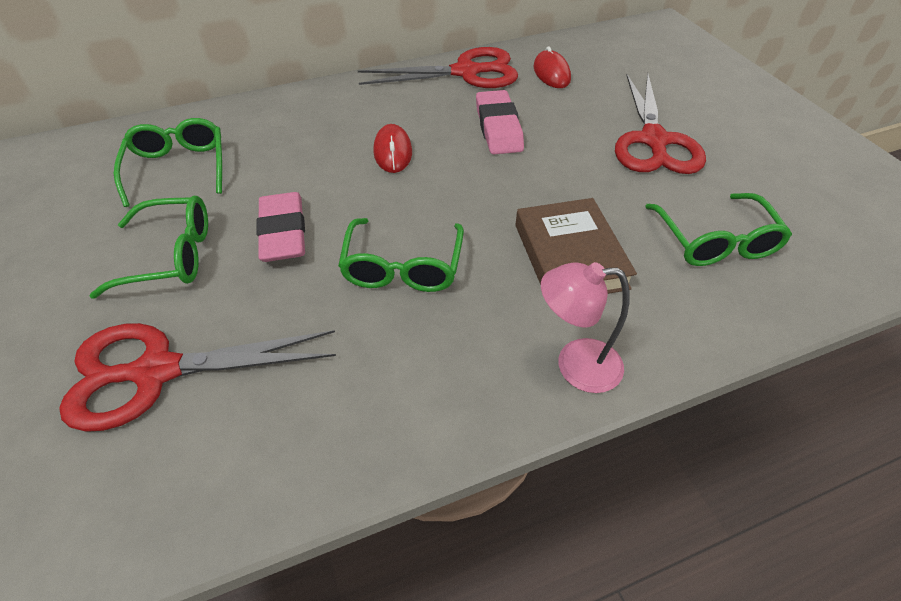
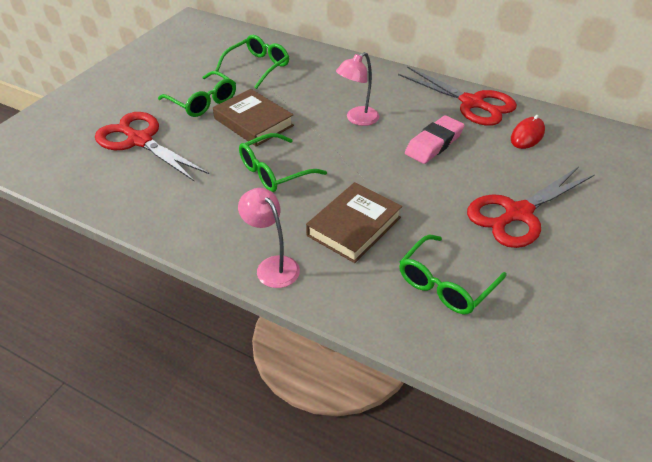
camera: 50 degrees right, 5 degrees down
pink eraser [256,192,305,262] -> brown book [213,89,294,147]
red mouse [373,124,412,173] -> pink lamp [336,52,379,126]

